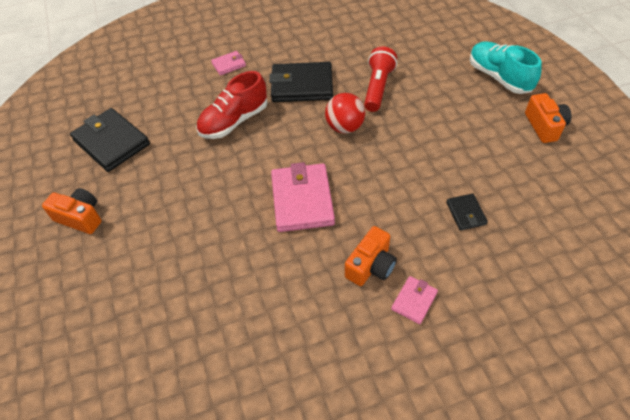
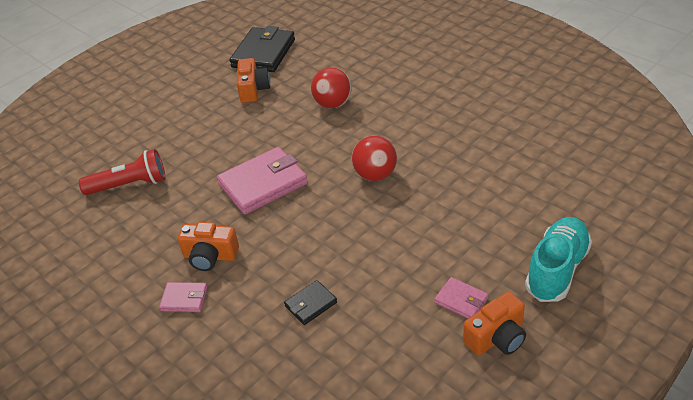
camera: 65 degrees right, 10 degrees down
orange camera [42,188,102,234] -> orange camera moved to [237,58,270,103]
red shoe [196,71,267,139] -> red ball [311,67,352,108]
pink wallet [211,51,246,76] -> pink wallet moved to [434,277,488,319]
black wallet [269,62,333,102] -> none
red flashlight [364,46,397,112] -> red flashlight moved to [79,149,165,195]

